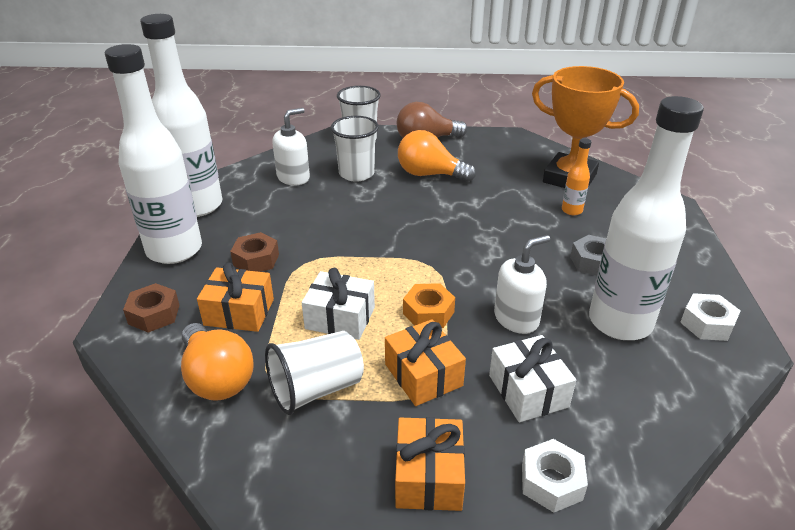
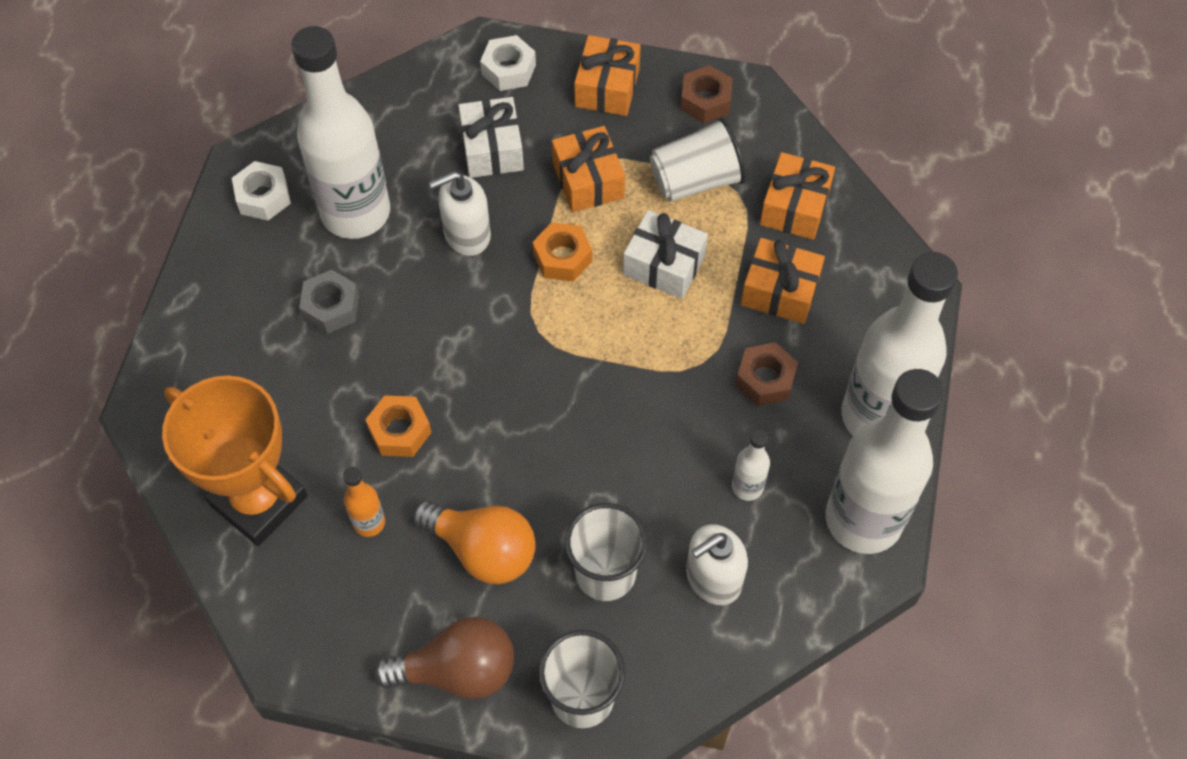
camera: 170 degrees left, 25 degrees up
brown nut [123,283,180,333] -> brown nut moved to [681,65,733,123]
orange light bulb [181,323,254,401] -> orange gift [760,152,835,240]
orange bottle [562,138,591,215] -> orange bottle moved to [343,467,385,537]
none -> orange nut [365,395,432,457]
none -> white bottle [732,429,770,501]

